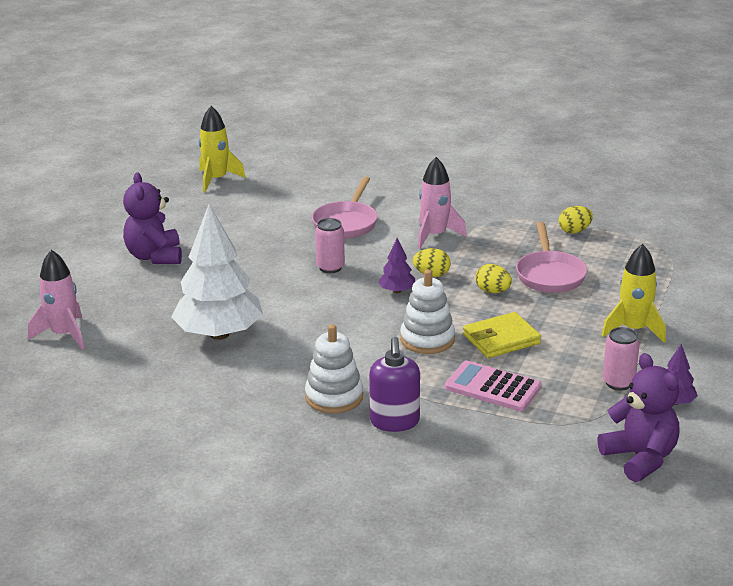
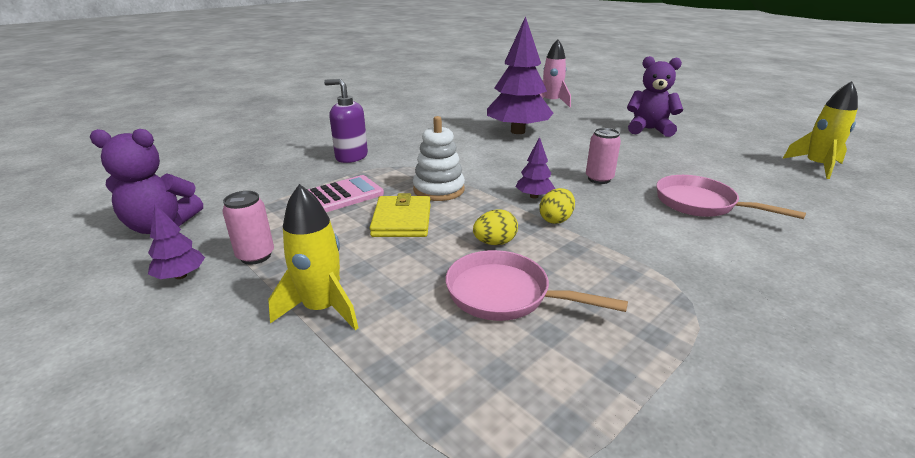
camera: 115 degrees right, 0 degrees up
white tree [171,204,263,340] -> purple tree [487,16,554,134]
white stacking toy [305,324,363,414] -> none
pink rocket [418,157,467,249] -> none
yellow egg [559,206,593,234] -> none

